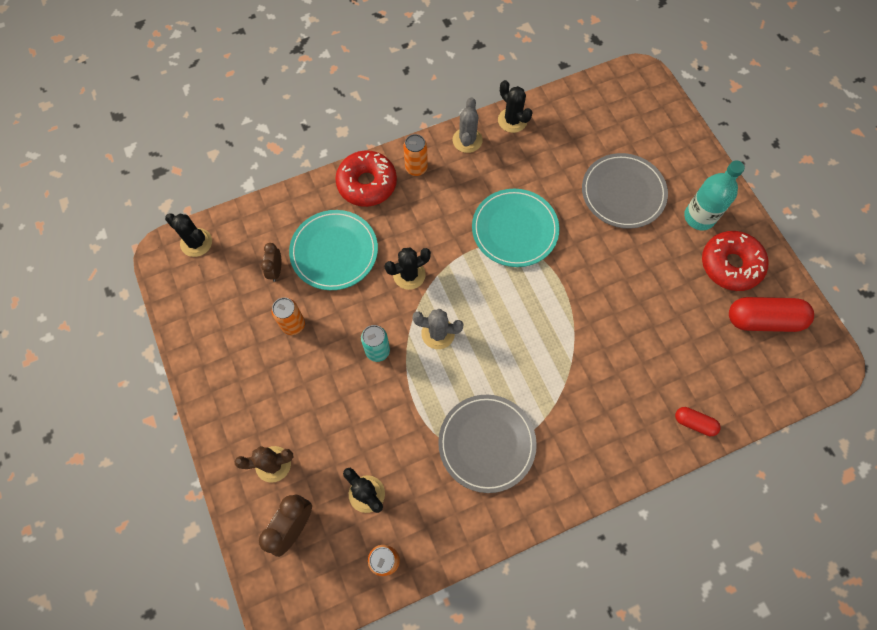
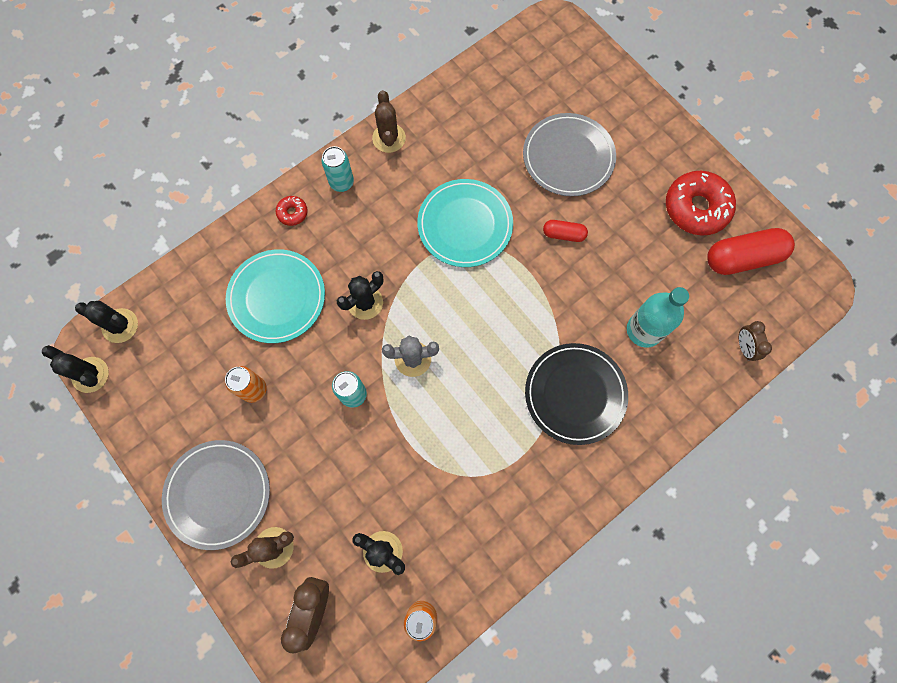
camera: 15 degrees left, 5 degrees up
brown clock [261,243,281,282] -> brown clock moved to [739,321,772,361]
red donut [335,150,397,207] -> red donut [275,196,308,226], size x0.46
orange can [403,134,428,176] -> turquoise can [321,146,354,192]
grey plate [438,395,537,493] -> grey plate moved to [162,440,270,550]
grey cactus [453,97,483,153] -> brown cactus [372,90,406,153]
black cactus [498,80,533,133] -> black cactus moved to [42,345,109,393]
red capsule [675,407,721,436] -> red capsule moved to [543,220,588,242]
turquoise bottle [684,160,745,230] -> turquoise bottle moved to [627,287,689,348]
none -> black plate [525,343,628,445]

